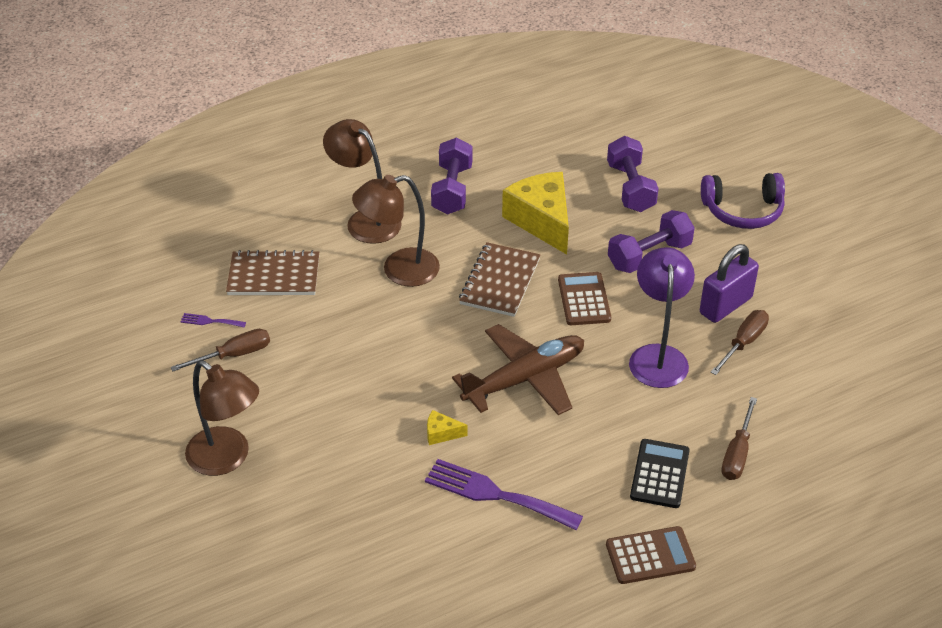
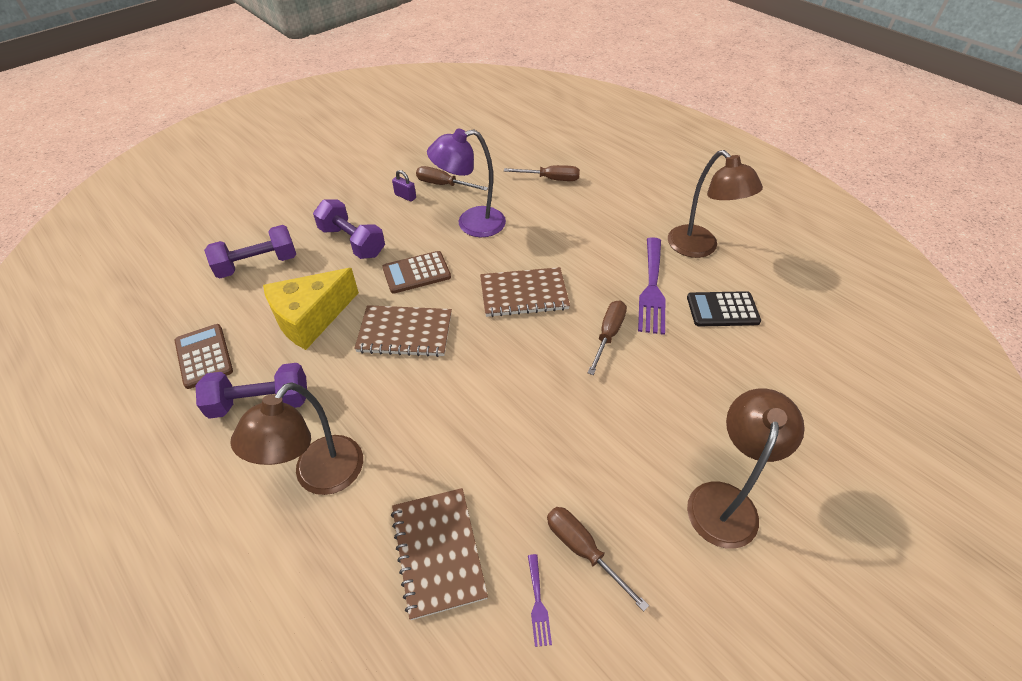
camera: 105 degrees left, 5 degrees up
brown lamp [352,175,440,287] -> brown lamp moved to [668,150,763,258]
yellow cheese [427,410,468,445] -> brown screwdriver [588,301,627,375]
brown plane [452,324,584,415] -> brown notebook [480,267,570,317]
brown calculator [606,526,696,584] -> brown calculator moved to [175,324,233,389]
black calculator [630,439,690,508] -> black calculator moved to [687,291,761,326]
purple padlock [700,244,759,323] -> purple padlock [392,170,416,202], size x0.48
purple headphones [701,173,785,229] -> none

